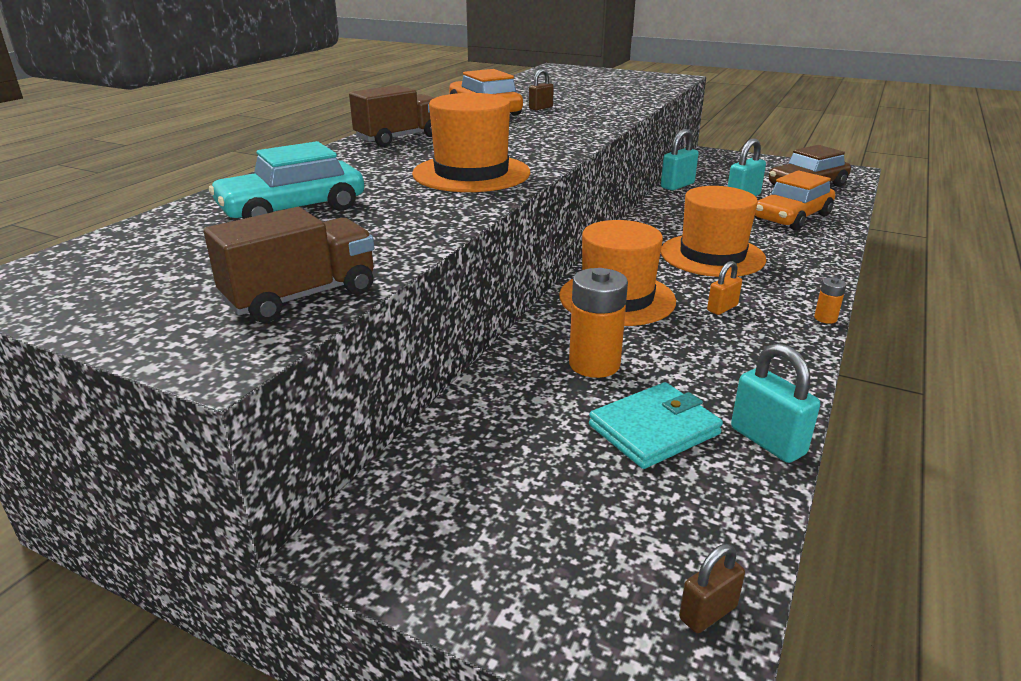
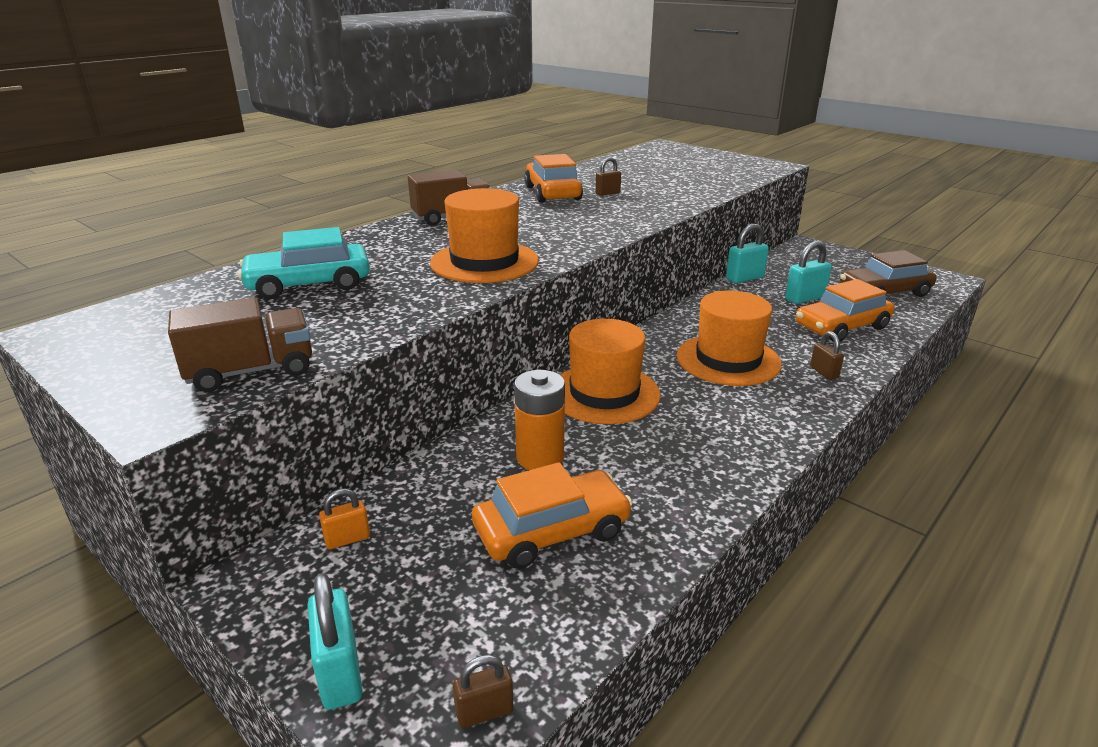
camera: 15 degrees right, 0 degrees up
turquoise wallet [589,382,723,469] -> orange car [472,462,633,569]
orange padlock [707,261,742,315] -> orange padlock moved to [319,488,370,549]
turquoise padlock [731,343,820,463] -> turquoise padlock moved to [308,573,363,710]
orange battery [814,278,846,324] -> none
none -> brown padlock [810,331,844,380]

